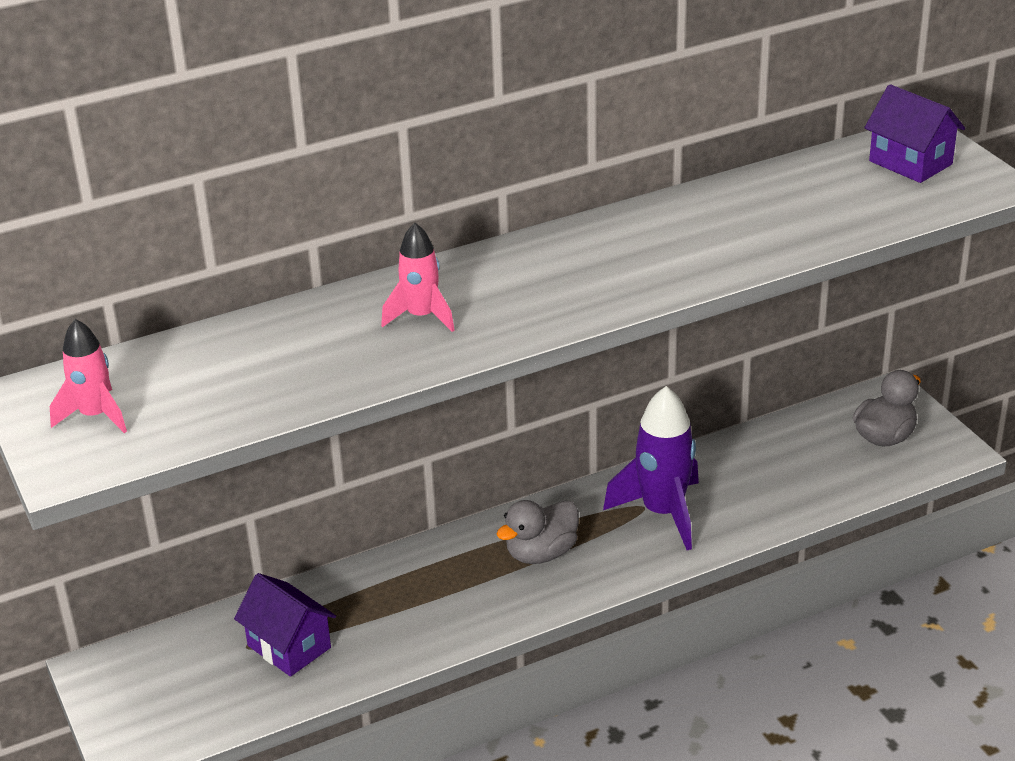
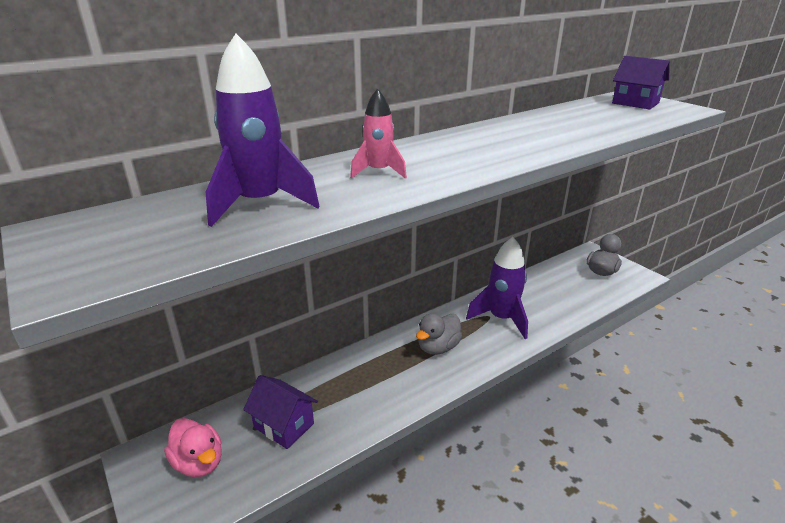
camera: 10 degrees left, 5 degrees down
pink rocket [50,319,127,433] -> none
none -> pink duck [164,418,222,477]
none -> purple rocket [206,34,320,227]

